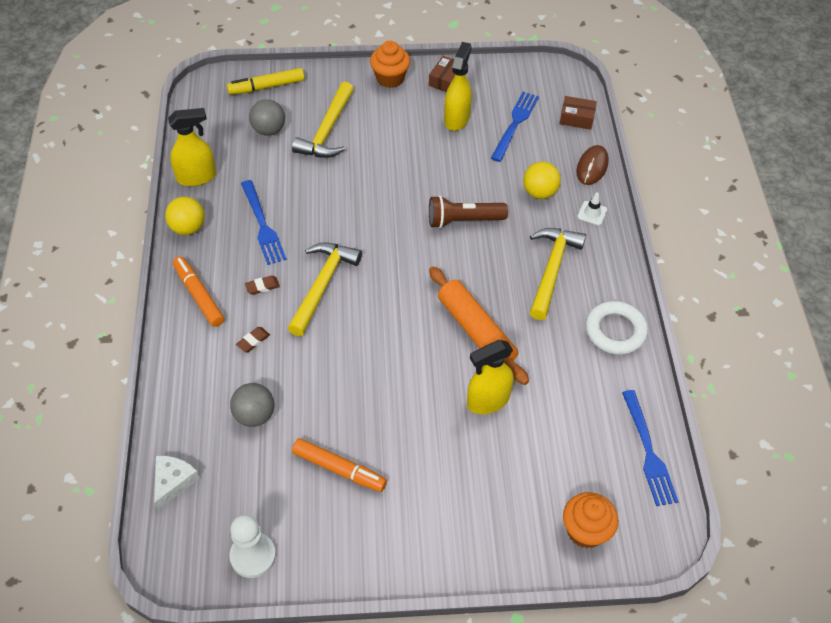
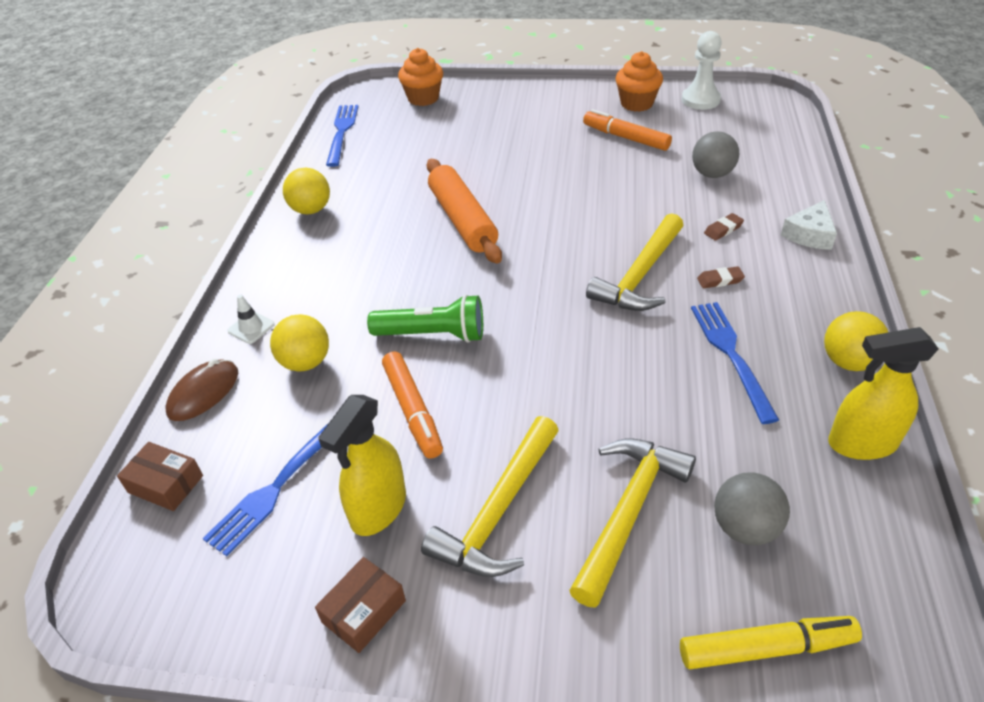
camera: 165 degrees left, 10 degrees down
white cheese [154,456,200,510] -> white cheese moved to [781,200,837,250]
orange marker [173,256,225,327] -> orange marker moved to [382,351,443,459]
orange cupcake [370,41,410,88] -> orange cupcake moved to [615,51,663,112]
brown flashlight [429,195,508,228] -> green flashlight [367,294,483,343]
yellow spray bottle [467,340,513,414] -> none
yellow hammer [530,228,586,320] -> yellow hammer moved to [421,416,559,577]
white ring [586,301,648,355] -> yellow ball [283,168,330,215]

